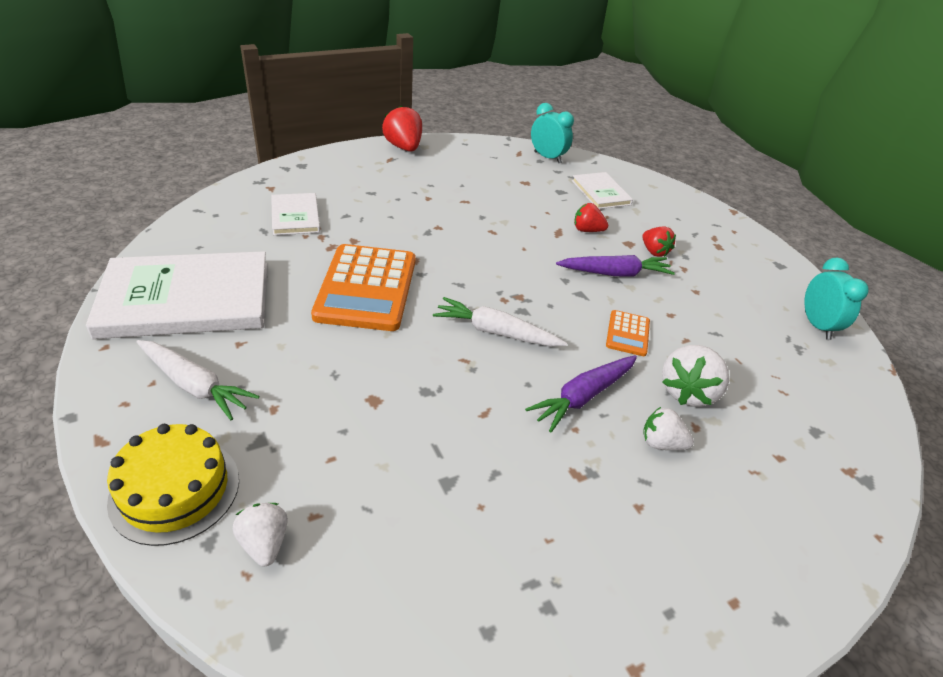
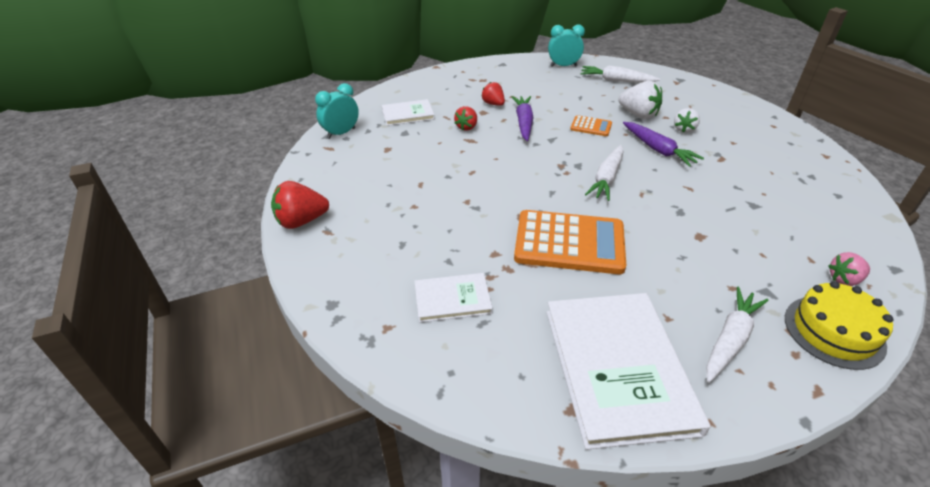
camera: 80 degrees left, 0 degrees up
white strawberry [233,503,288,566] -> pink strawberry [828,252,870,286]
red strawberry [642,227,676,257] -> red strawberry turned 105 degrees counterclockwise [481,82,505,106]
none -> white carrot [580,66,660,83]

